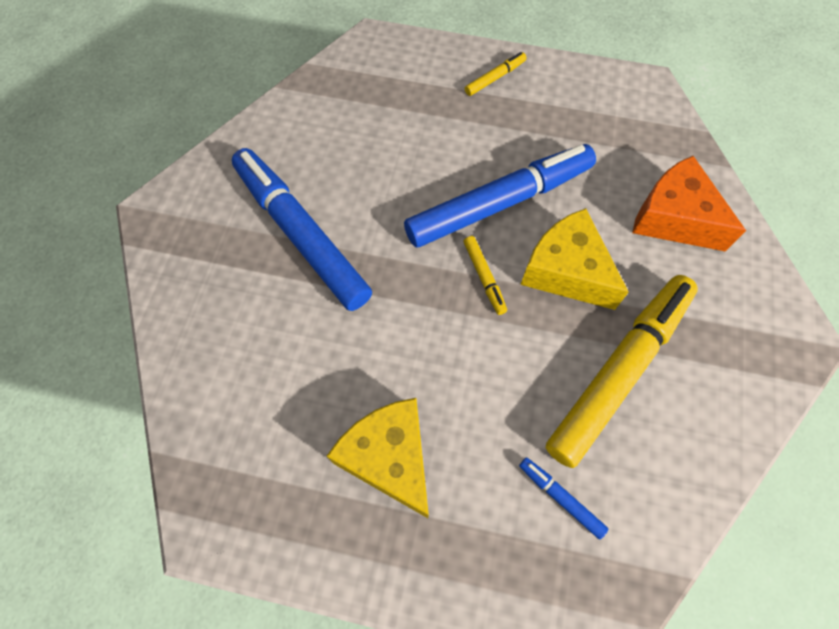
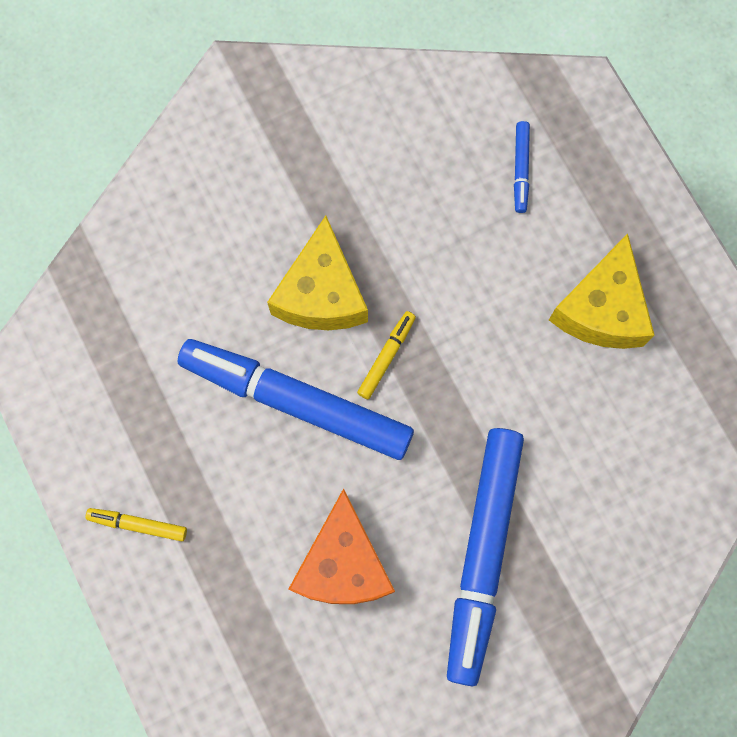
camera: 130 degrees left, 10 degrees up
yellow marker [546,275,698,468] -> none
orange cheese [632,156,746,252] -> orange cheese moved to [288,488,395,604]

